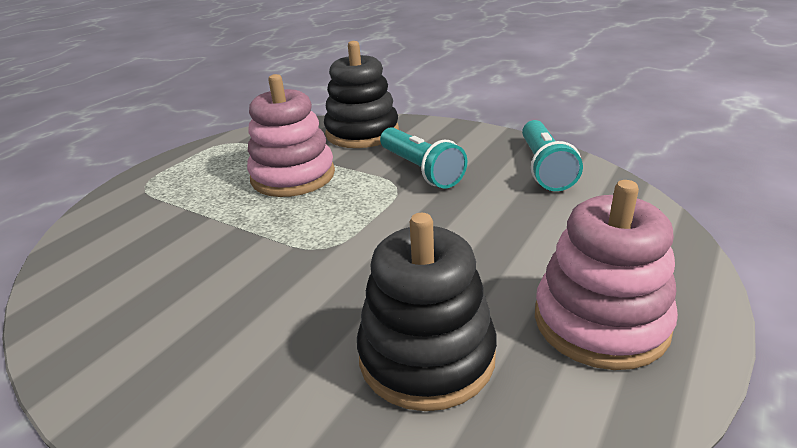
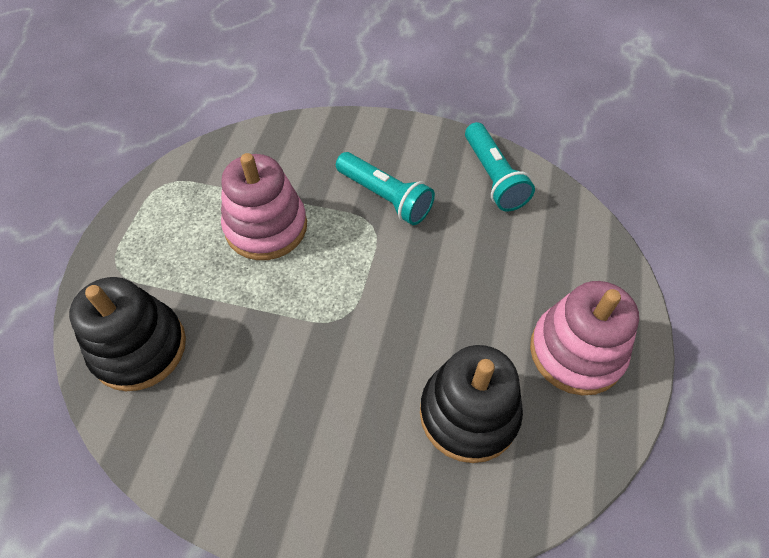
camera: 20 degrees left, 25 degrees up
black stacking toy [324,41,399,148] -> black stacking toy moved to [69,277,186,391]

